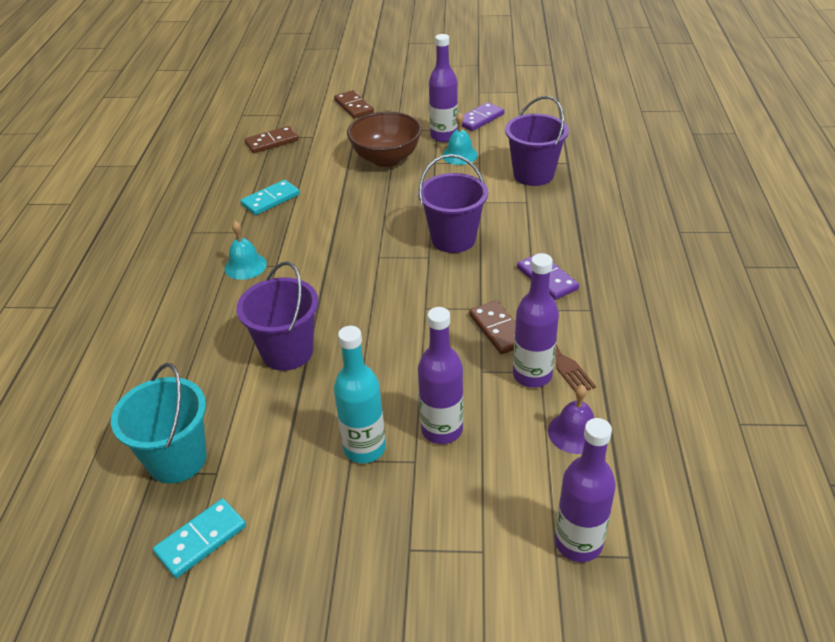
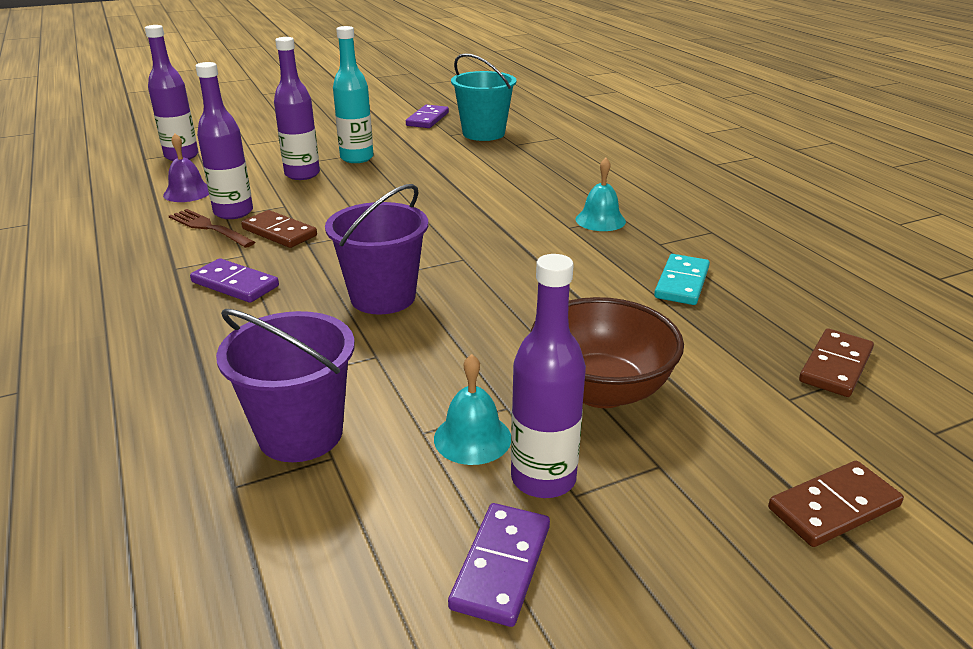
camera: 150 degrees right, 10 degrees down
turquoise domino [153,499,246,578] -> purple domino [406,105,449,128]
purple bucket [236,261,318,371] -> none
brown domino [334,90,374,119] -> brown domino turned 60 degrees counterclockwise [768,461,904,547]

